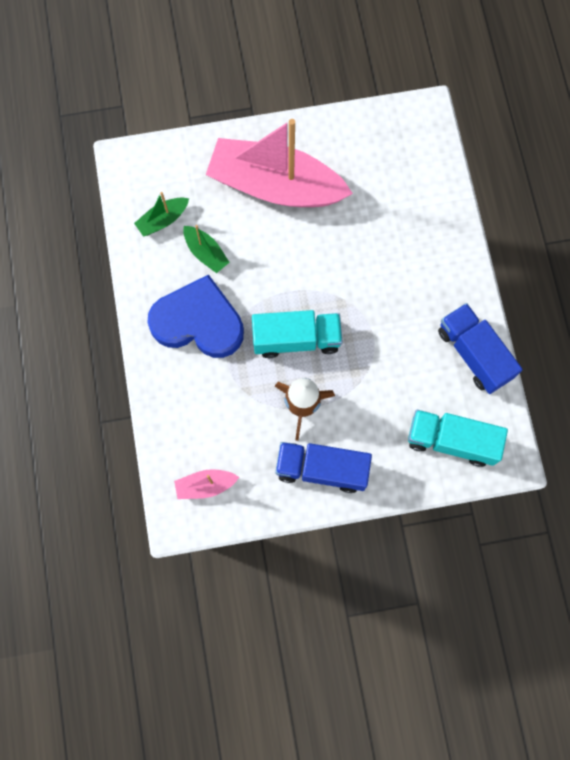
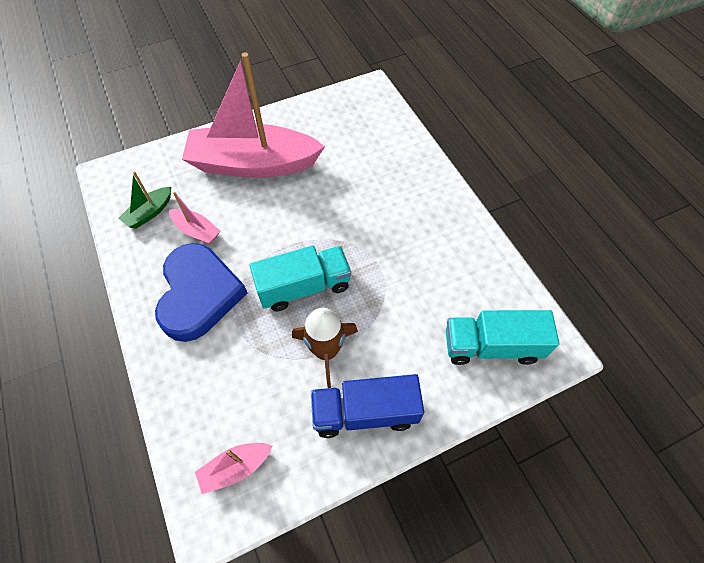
camera: 15 degrees left, 15 degrees down
blue heart [147,275,244,358] -> blue heart turned 90 degrees clockwise [155,243,247,342]
green boat [183,225,230,273] -> pink boat [169,192,220,245]
blue truck [438,303,523,394] -> none

